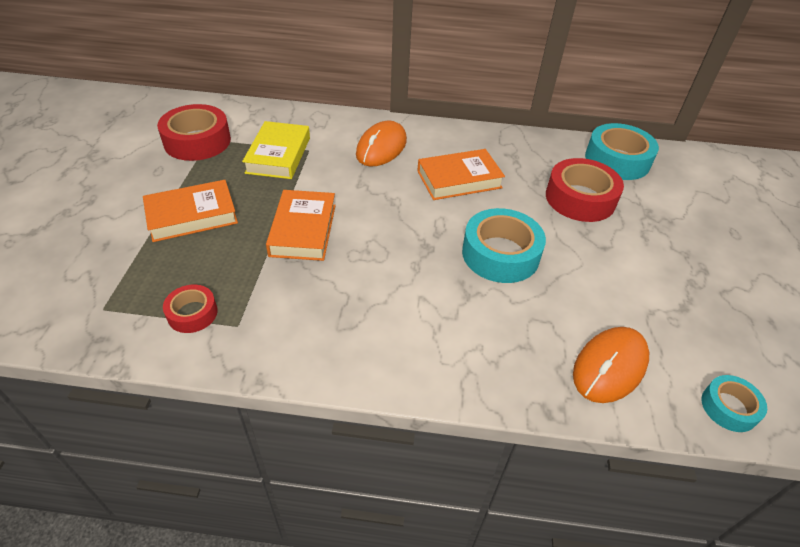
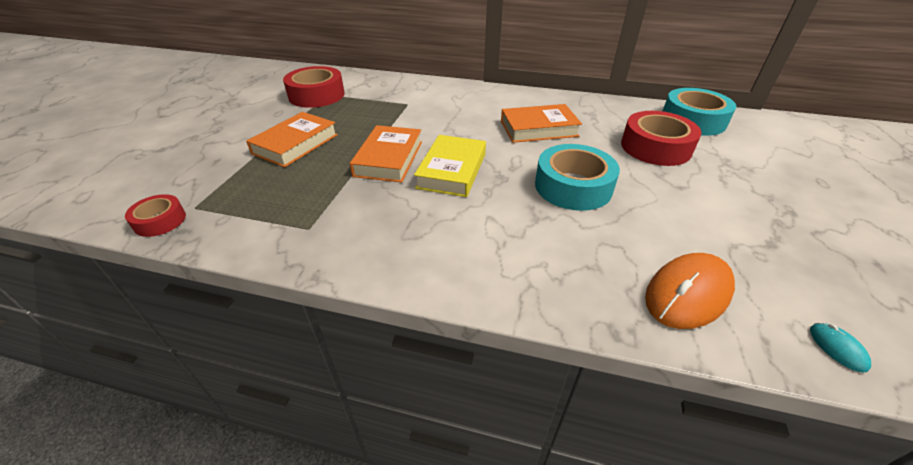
camera: 10 degrees right, 5 degrees down
orange book [143,180,238,242] -> orange book turned 45 degrees counterclockwise [246,112,338,167]
red tape [163,285,218,333] -> red tape moved to [125,194,186,237]
yellow book [242,121,310,179] -> yellow book moved to [414,135,486,197]
orange mouse [356,121,407,167] -> none
turquoise tape [702,375,767,432] -> turquoise mouse [810,323,871,372]

